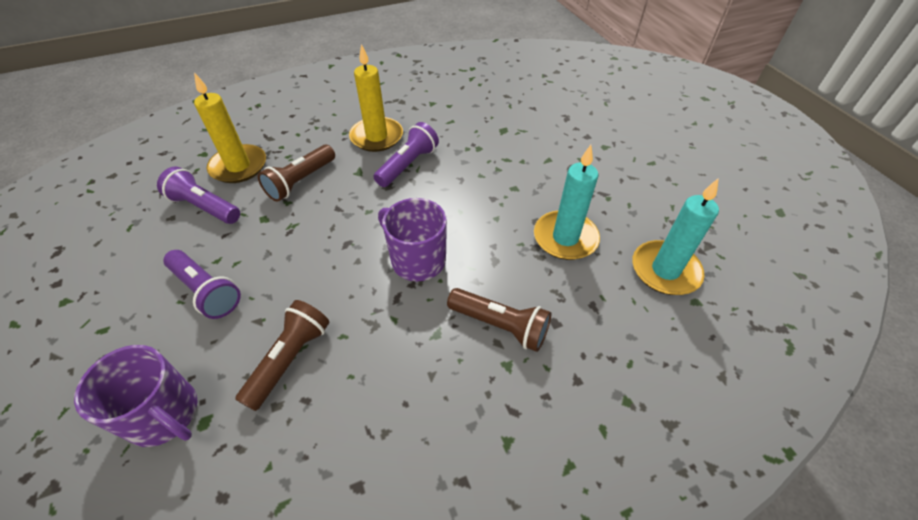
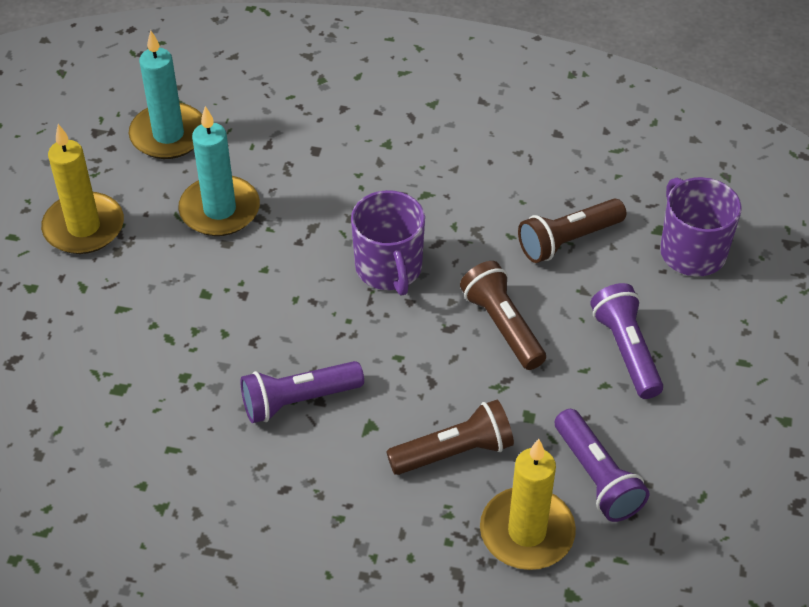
camera: 145 degrees left, 0 degrees up
yellow candle [349,44,403,152] -> yellow candle moved to [41,124,124,254]
brown flashlight [447,288,551,352] -> brown flashlight moved to [460,261,546,370]

